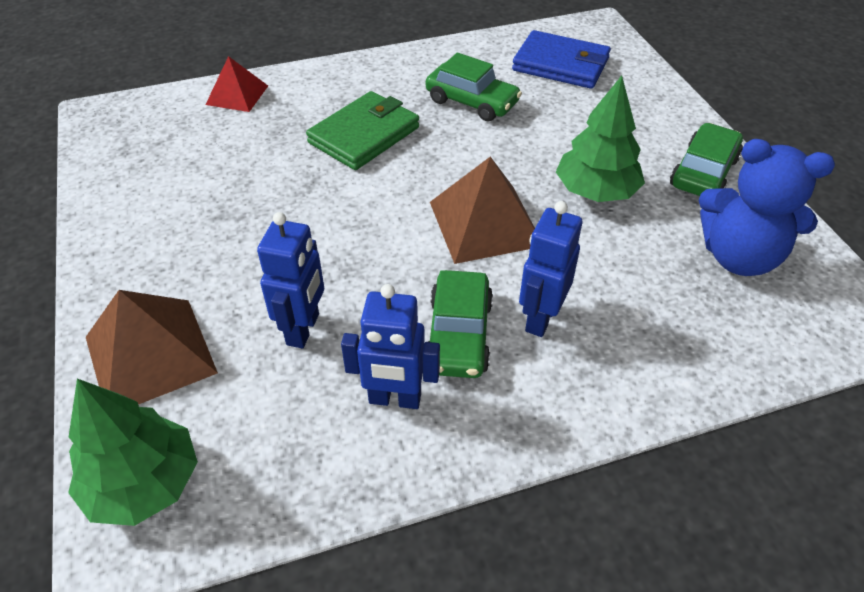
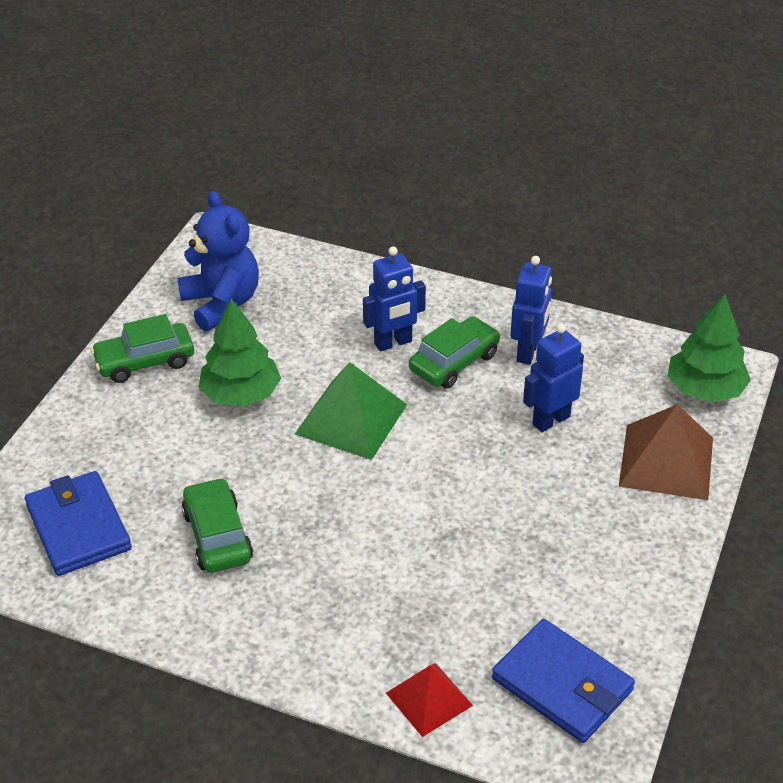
camera: 140 degrees left, 5 degrees down
green wallet [306,91,419,170] -> none
blue robot [341,284,440,409] -> blue robot turned 60 degrees clockwise [510,256,552,365]
brown pyramid [430,157,535,264] -> green pyramid [295,362,407,460]
none -> blue wallet [492,619,635,743]

